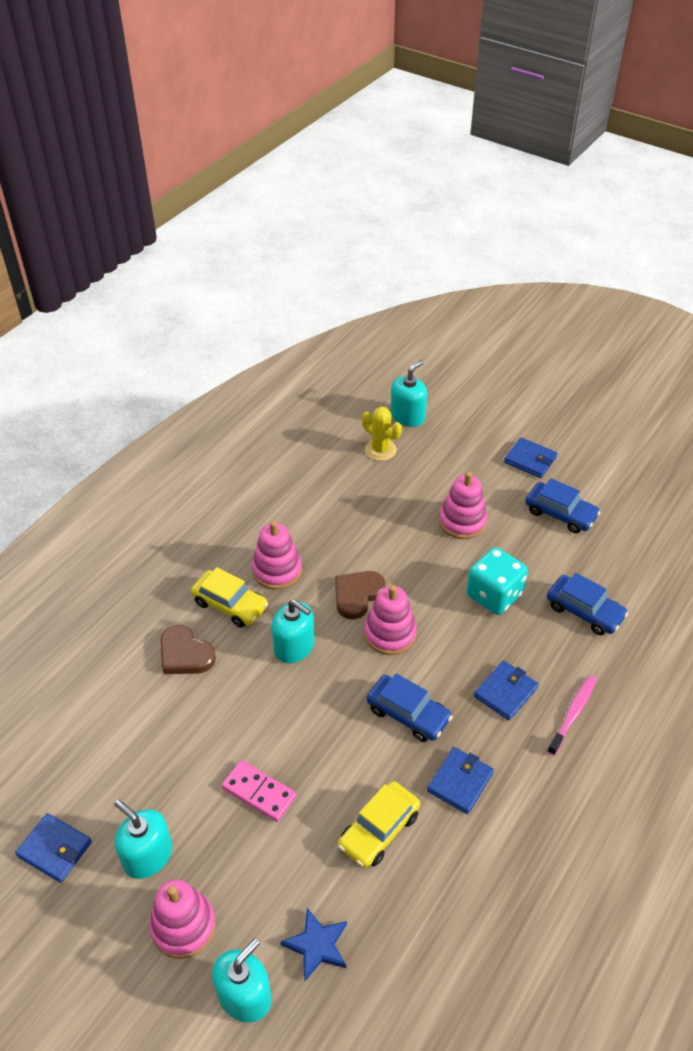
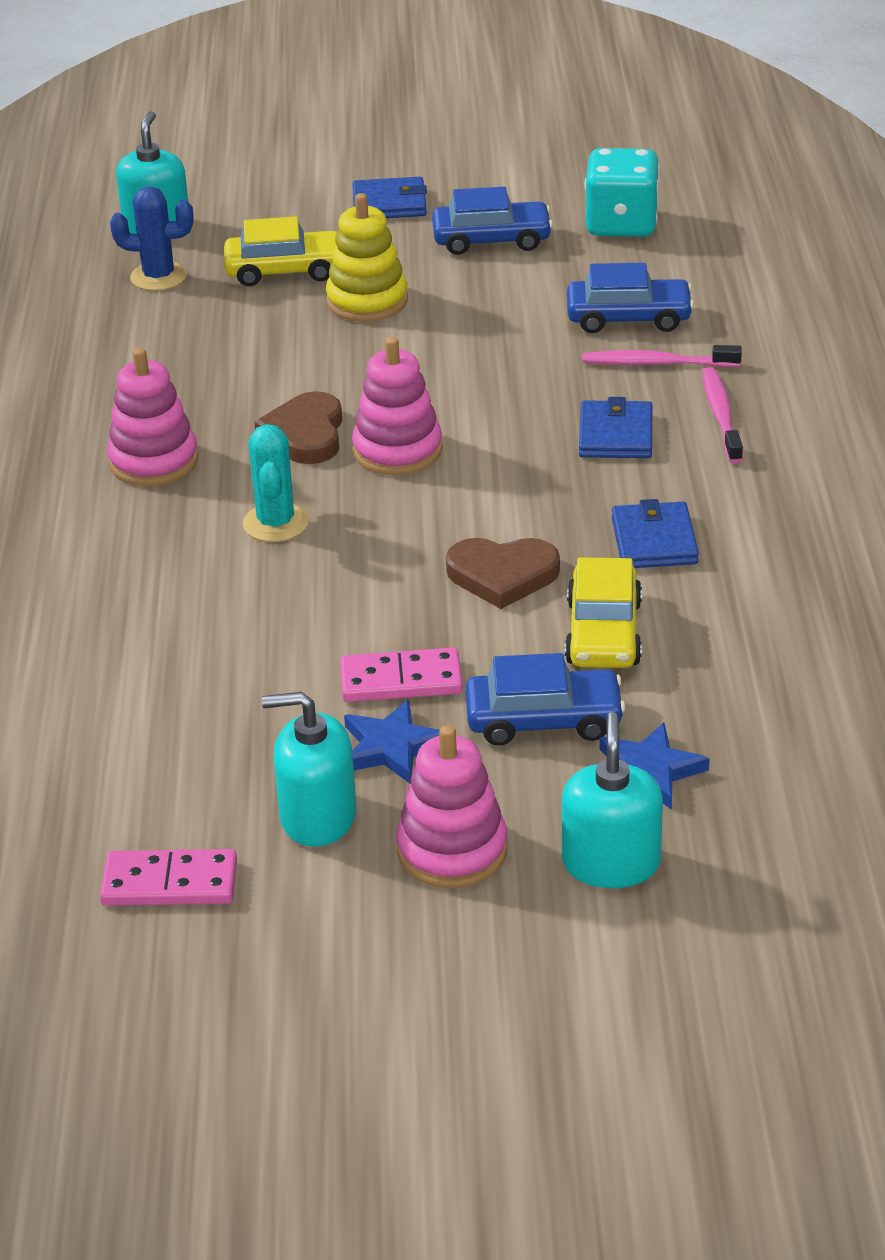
camera: 35 degrees left, 10 degrees down
blue wallet [15,813,92,883] -> pink domino [100,849,237,906]
brown heart [161,625,216,674] -> brown heart moved to [446,538,560,609]
yellow car [191,567,268,628] -> yellow car moved to [224,216,337,286]
turquoise soap dispenser [272,600,315,663] -> turquoise cactus [243,424,309,542]
yellow cactus [362,407,402,461] -> blue cactus [110,186,193,291]
blue car [367,673,453,742] -> blue car moved to [465,653,626,746]
pink stacking toy [439,472,487,539] -> yellow stacking toy [326,193,408,322]
turquoise dice [466,547,528,615] -> turquoise dice moved to [585,148,660,237]
none -> blue star [344,699,440,784]
none -> pink toothbrush [583,345,742,367]

